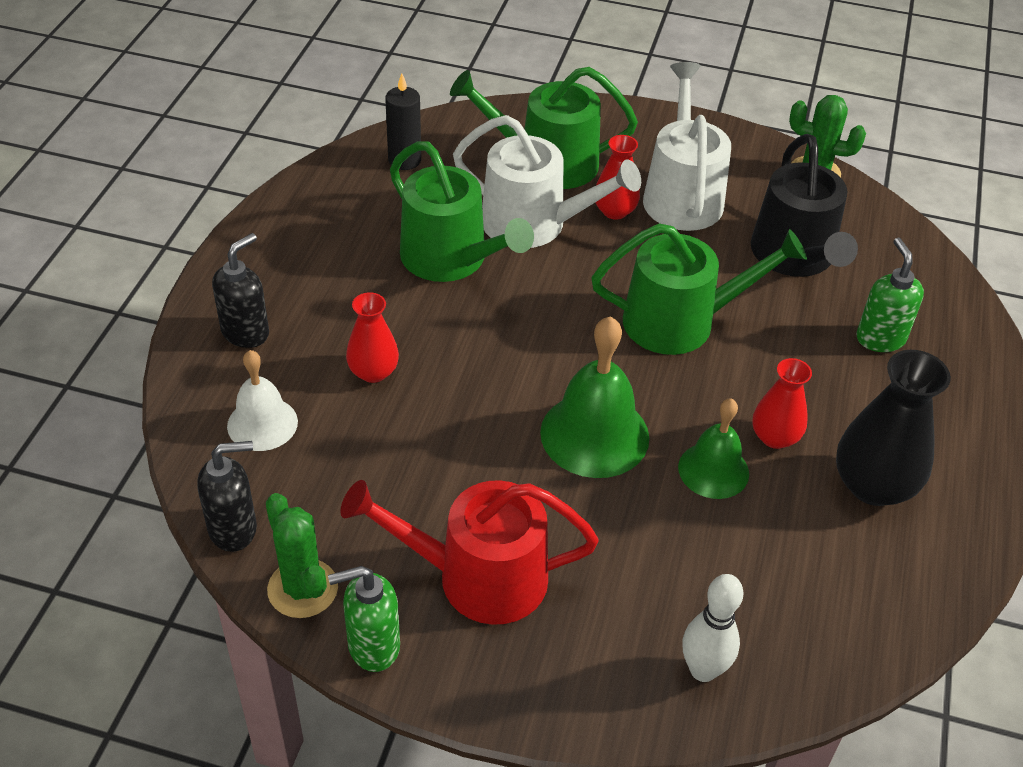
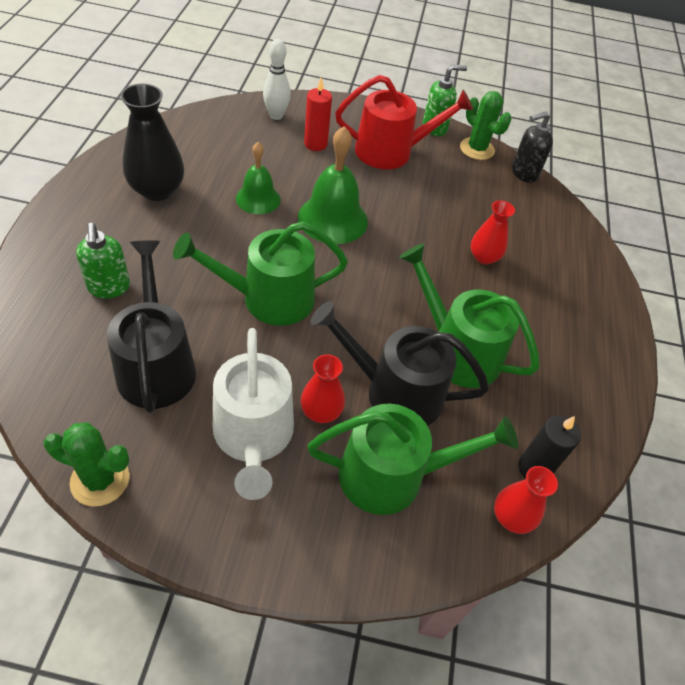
camera: 170 degrees right, 5 degrees up
black soap dispenser [212,233,269,348] -> none
white bell [227,350,298,451] -> none
white watering can [453,115,641,248] -> black watering can [310,301,489,426]
red vase [753,358,812,449] -> red vase moved to [494,466,558,534]
none -> red candle [304,78,332,151]

